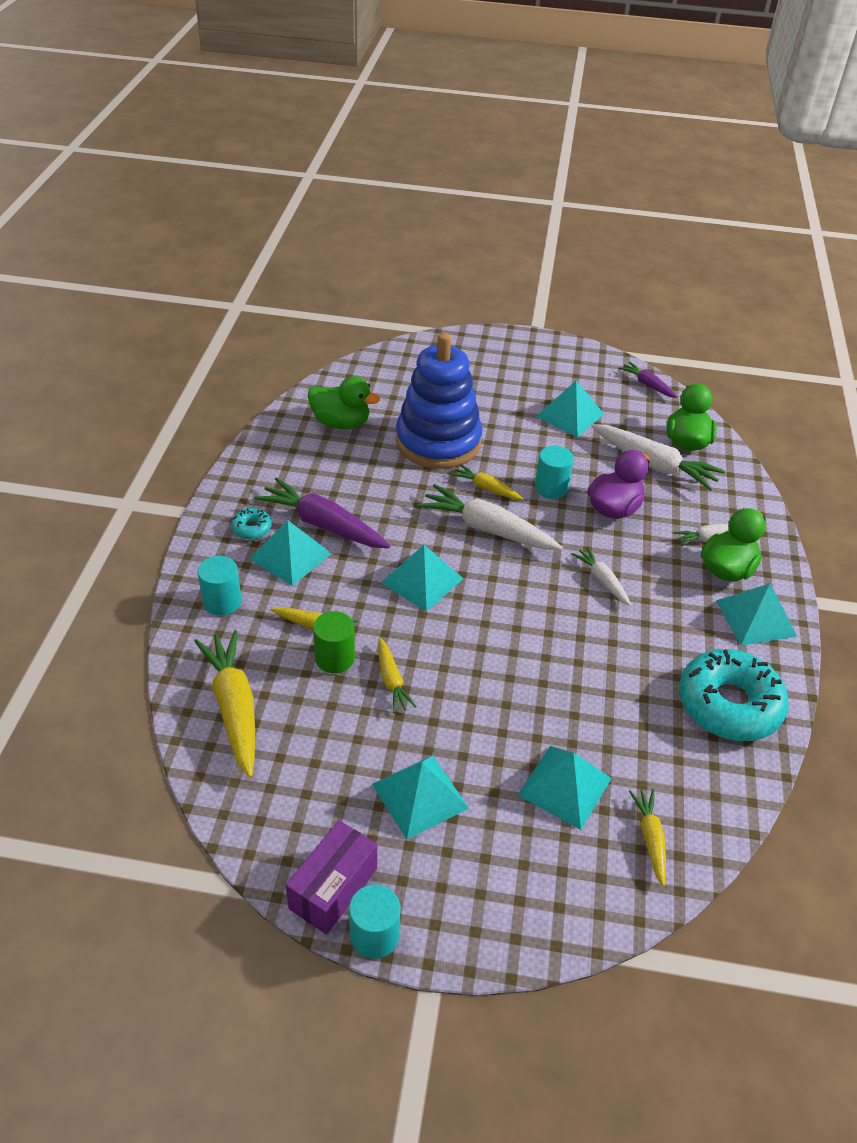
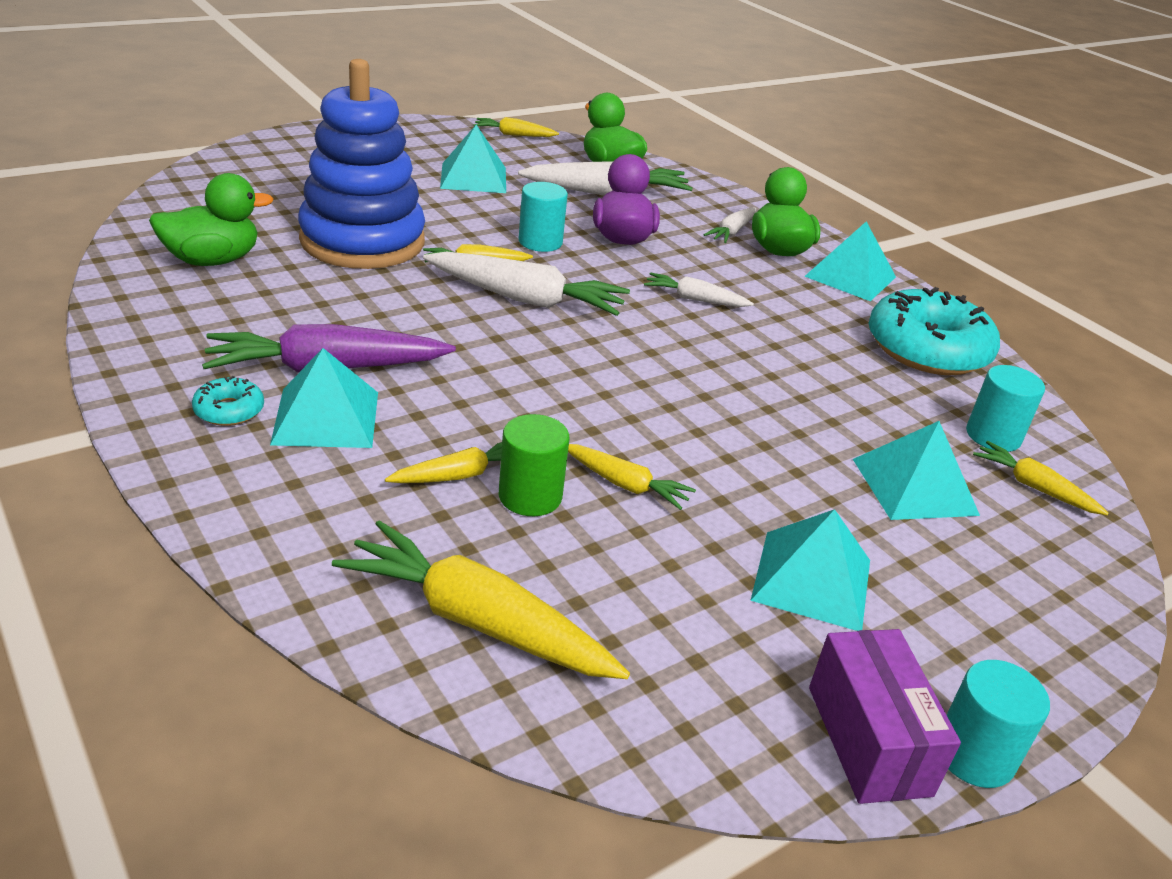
camera: 45 degrees left, 10 degrees down
turquoise cylinder [198,556,242,616] -> turquoise cylinder moved to [966,365,1045,452]
turquoise pyramid [381,545,464,612] -> none
white carrot [418,484,563,550] -> white carrot turned 150 degrees counterclockwise [423,252,630,316]
purple carrot [619,362,677,398] -> yellow carrot [473,117,559,137]

